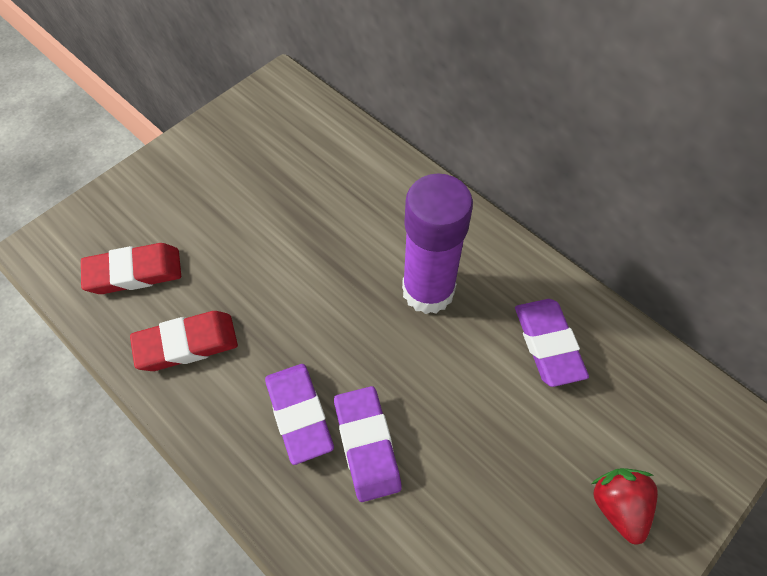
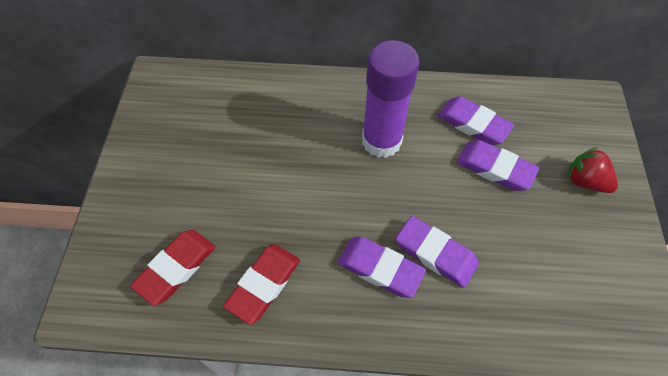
camera: 40 degrees left, 0 degrees up
none -> purple eraser [457,140,539,191]

